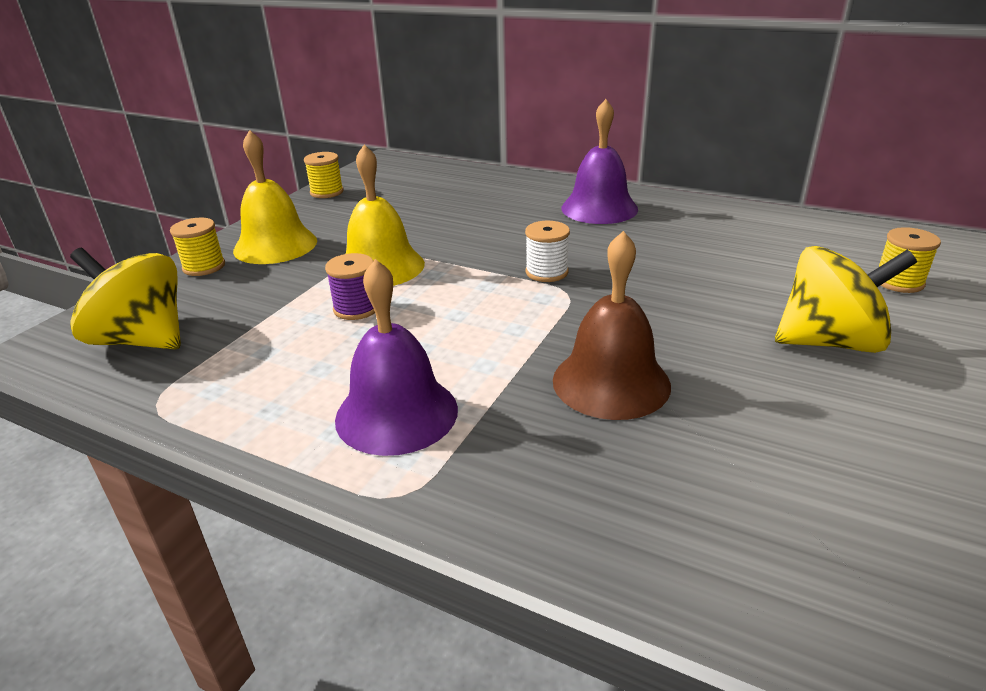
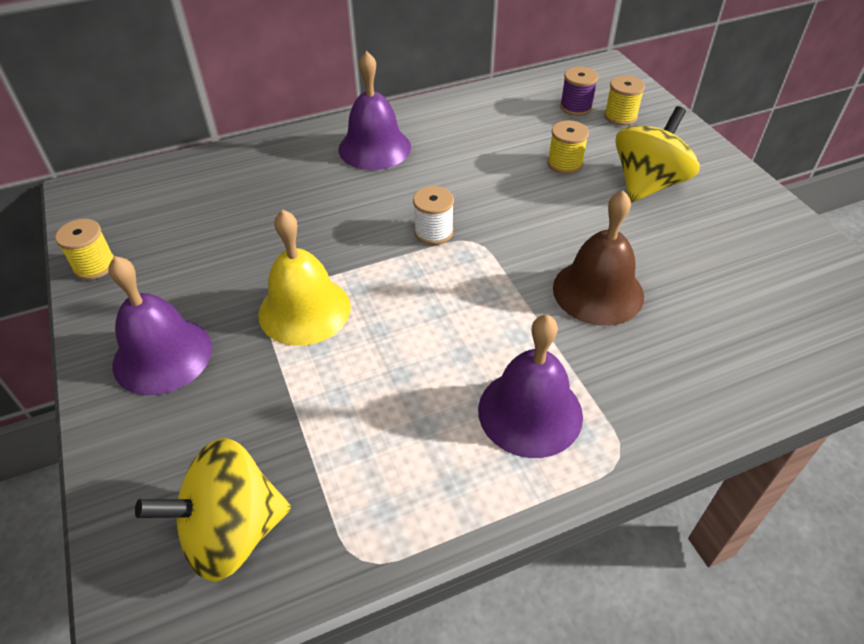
camera: 50 degrees left, 15 degrees up
yellow spool [170,218,225,276] -> yellow spool moved to [547,120,589,174]
yellow bell [233,130,317,264] -> purple bell [108,256,212,395]
purple spool [325,253,375,320] -> purple spool moved to [560,67,598,116]

